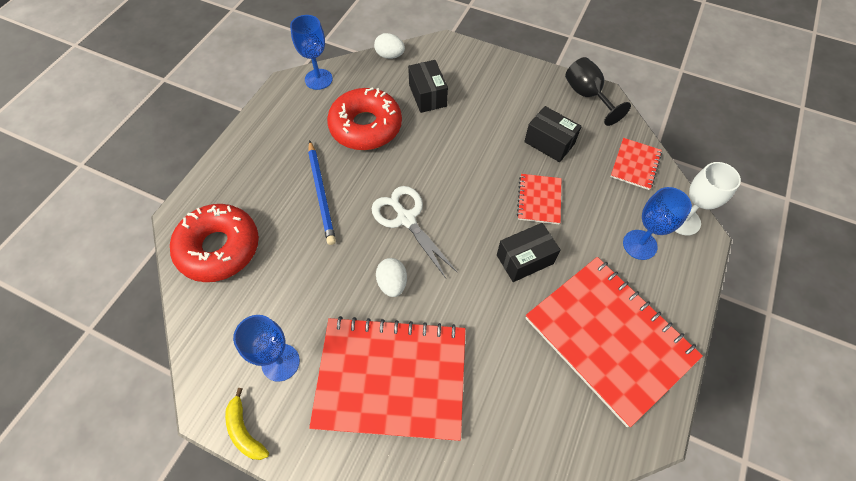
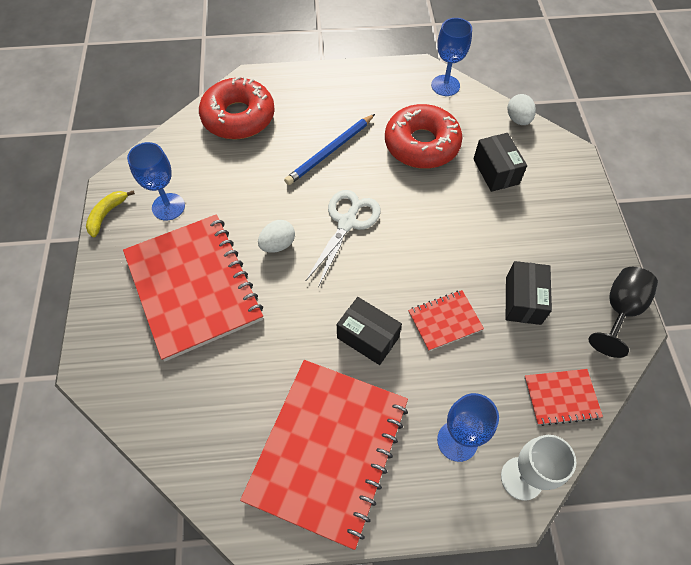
camera: 60 degrees right, 0 degrees up
black box [408,60,448,113] -> black box turned 60 degrees counterclockwise [473,133,527,192]

